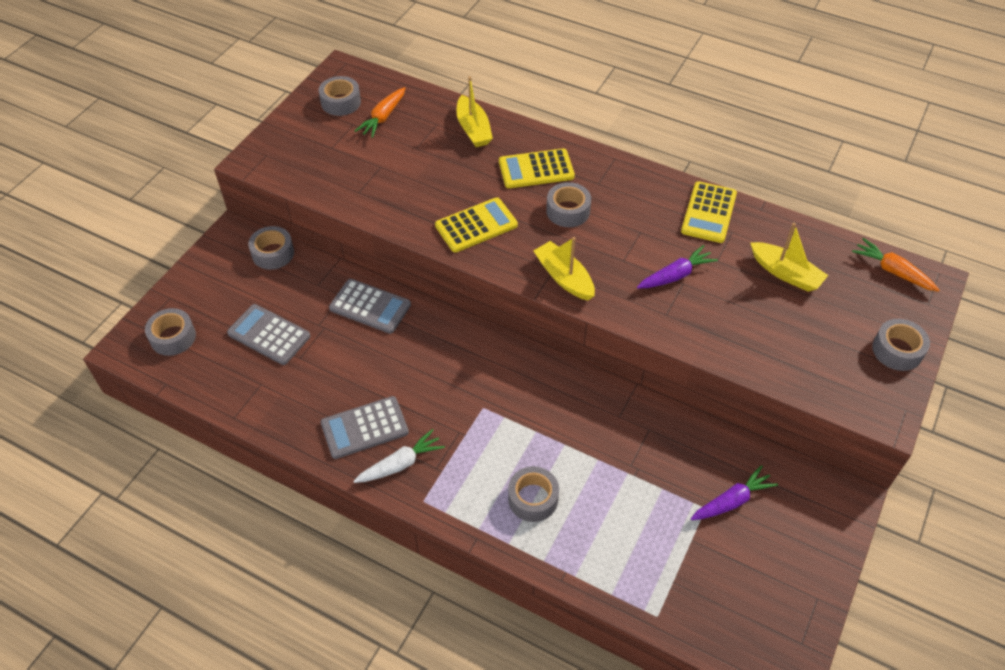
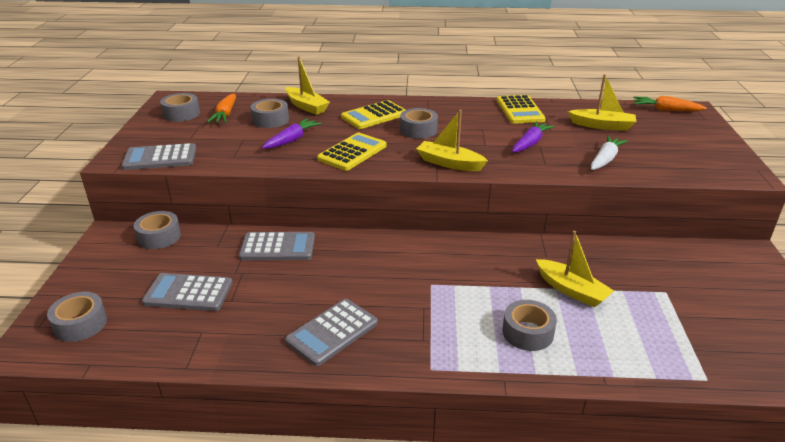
camera: 25 degrees left, 20 degrees down
white carrot [353,429,445,483] -> white carrot moved to [591,136,628,170]
purple carrot [691,465,778,520] -> purple carrot moved to [262,118,321,149]
grey tape [872,319,930,371] -> grey tape moved to [251,99,289,128]
none -> grey calculator [121,143,196,170]
none -> yellow boat [536,231,614,307]

